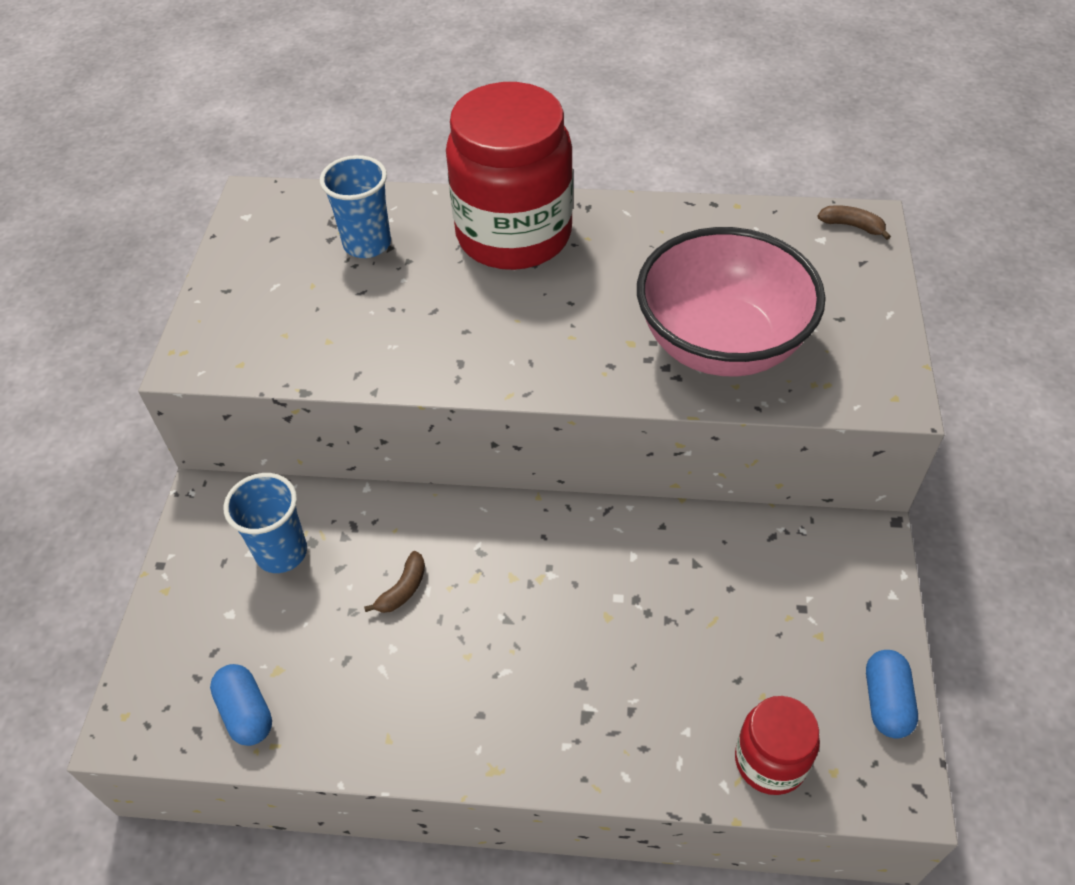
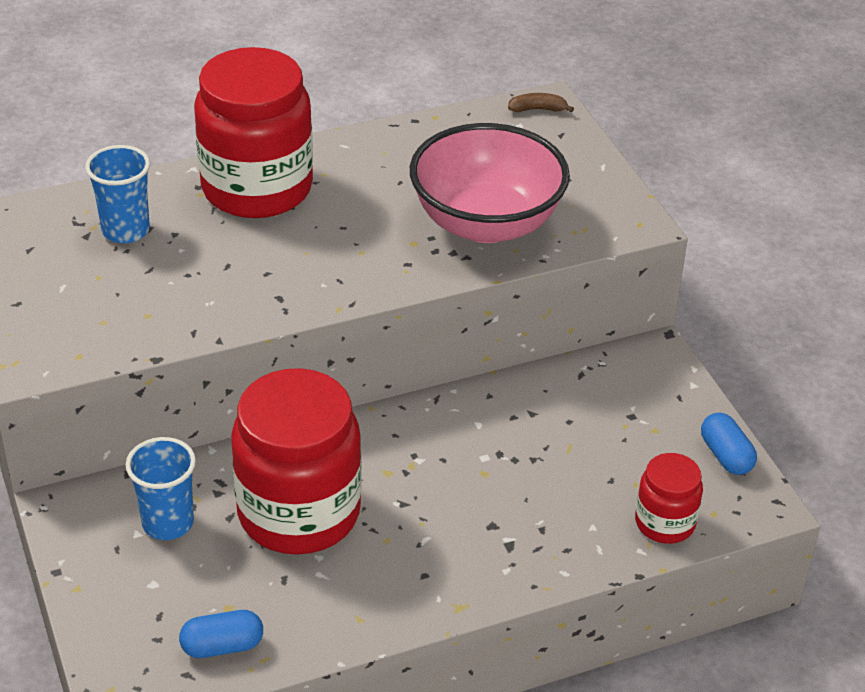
camera: 30 degrees left, 10 degrees down
blue capsule [210,664,272,746] -> blue capsule turned 45 degrees counterclockwise [179,610,263,658]
brown banana [364,551,425,613] -> red jar [231,368,362,555]

